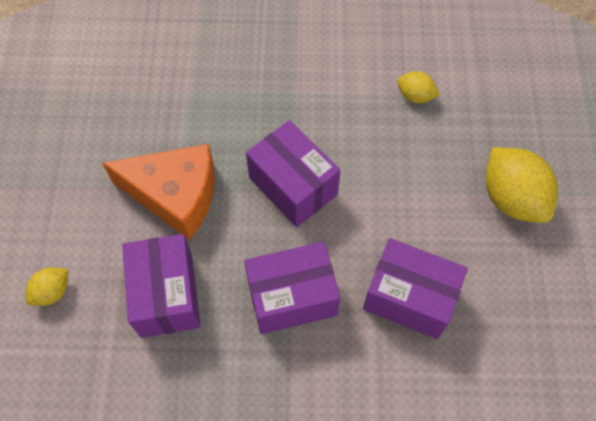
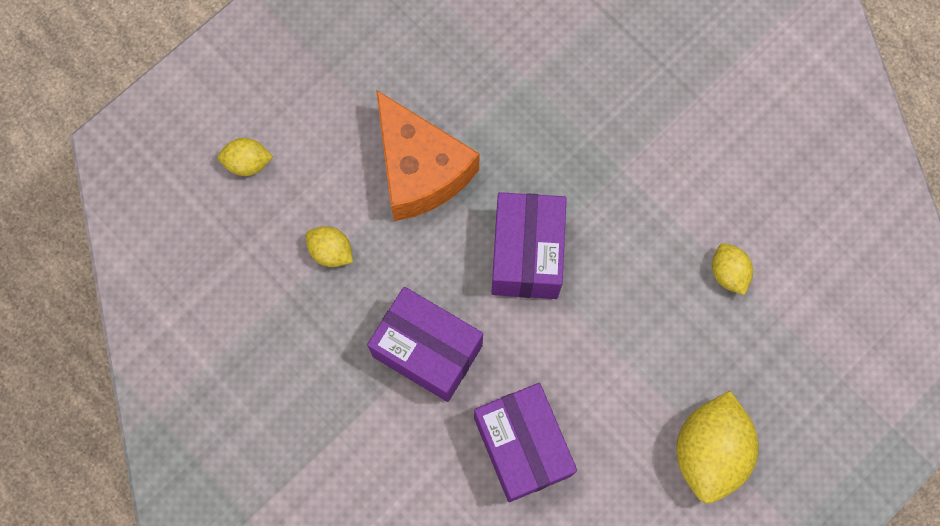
camera: 45 degrees right, 10 degrees up
purple box [122,234,200,338] -> yellow lemon [306,226,353,267]

